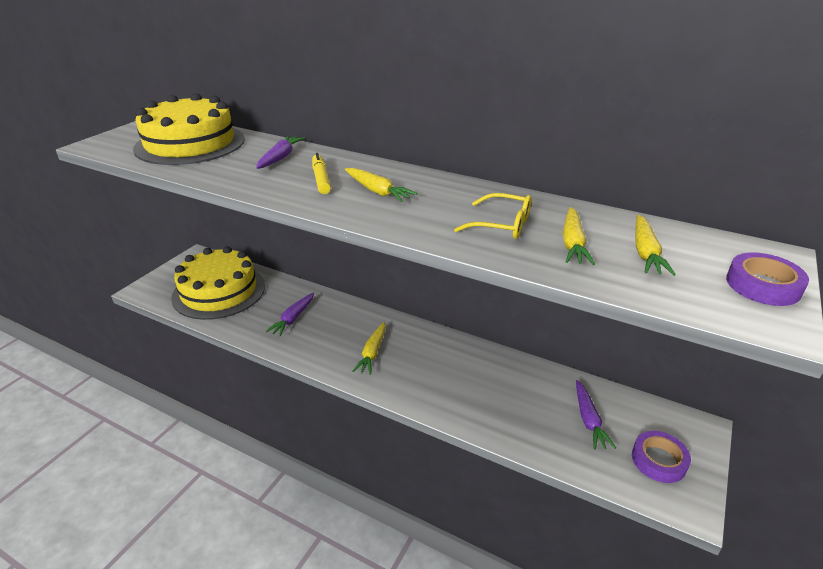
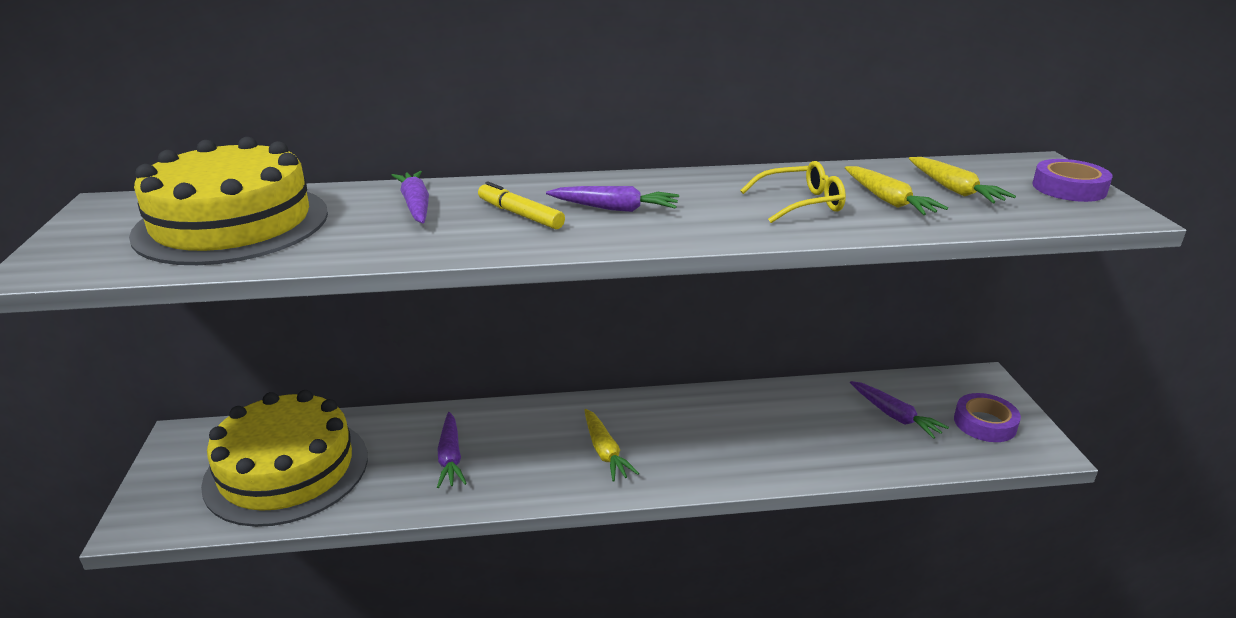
camera: 35 degrees left, 5 degrees down
yellow carrot [345,168,418,202] -> purple carrot [546,186,679,212]

